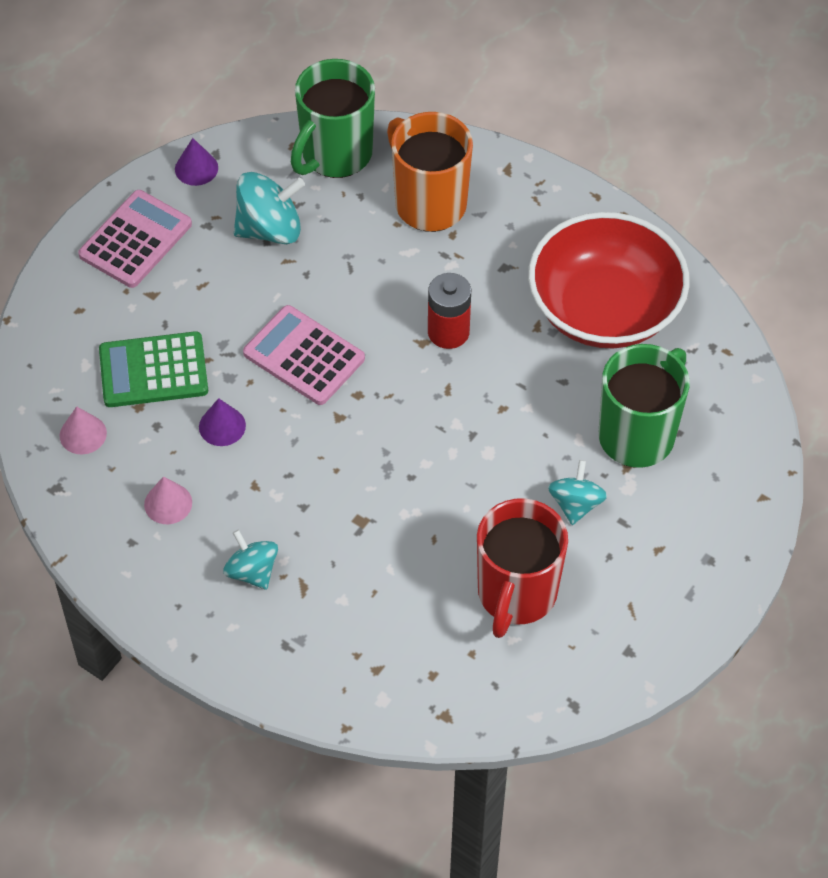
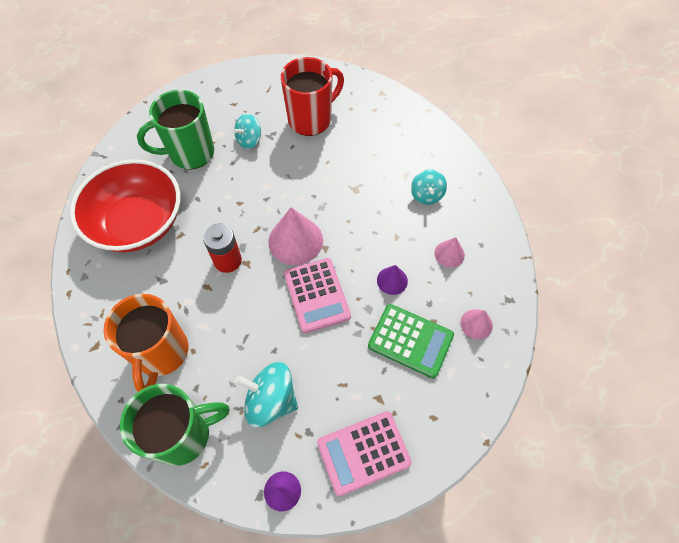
camera: 145 degrees left, 5 degrees up
none -> pink cone [268,207,323,265]

